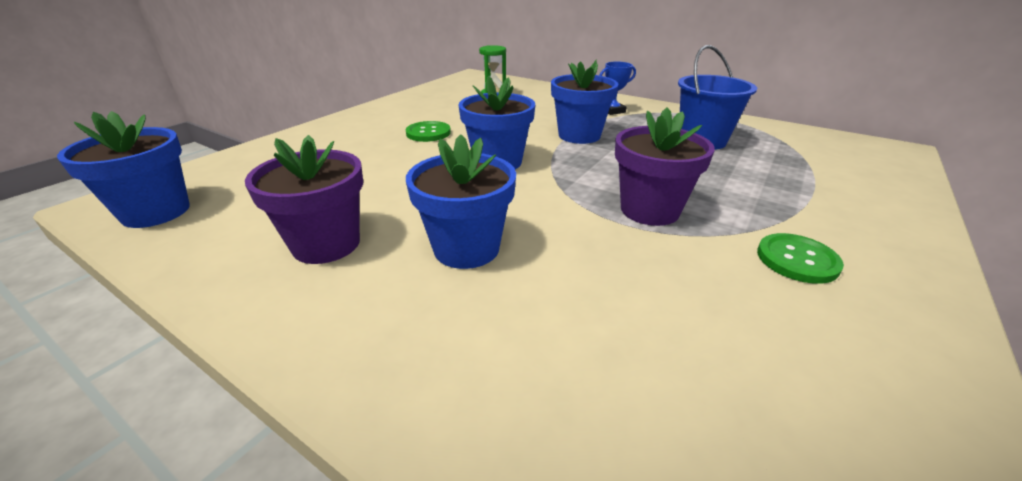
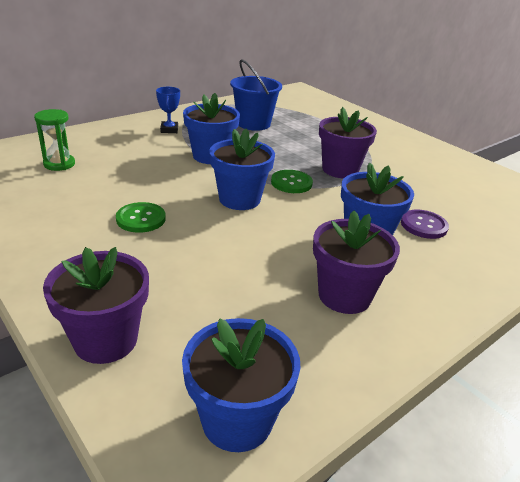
camera: 75 degrees left, 0 degrees up
green button [757,233,844,284] -> green button moved to [271,170,313,193]
none -> purple flower pot [43,247,149,364]
none -> purple button [401,209,449,239]

